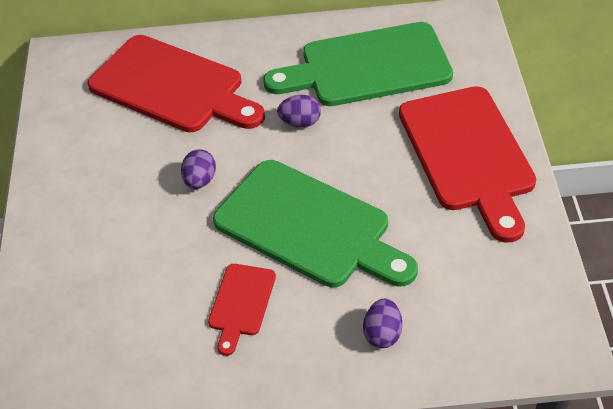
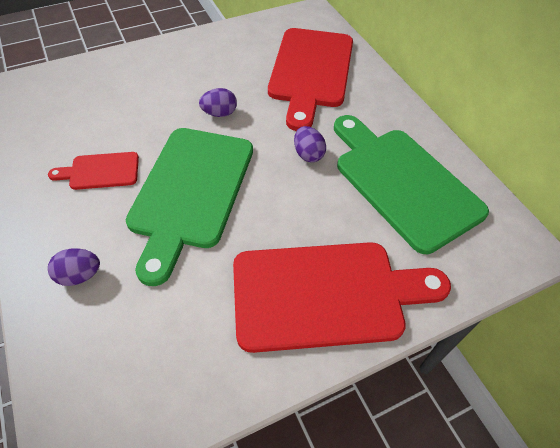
camera: 65 degrees right, 5 degrees up
red cutting board [399,86,536,243] -> red cutting board turned 150 degrees counterclockwise [233,242,451,353]

